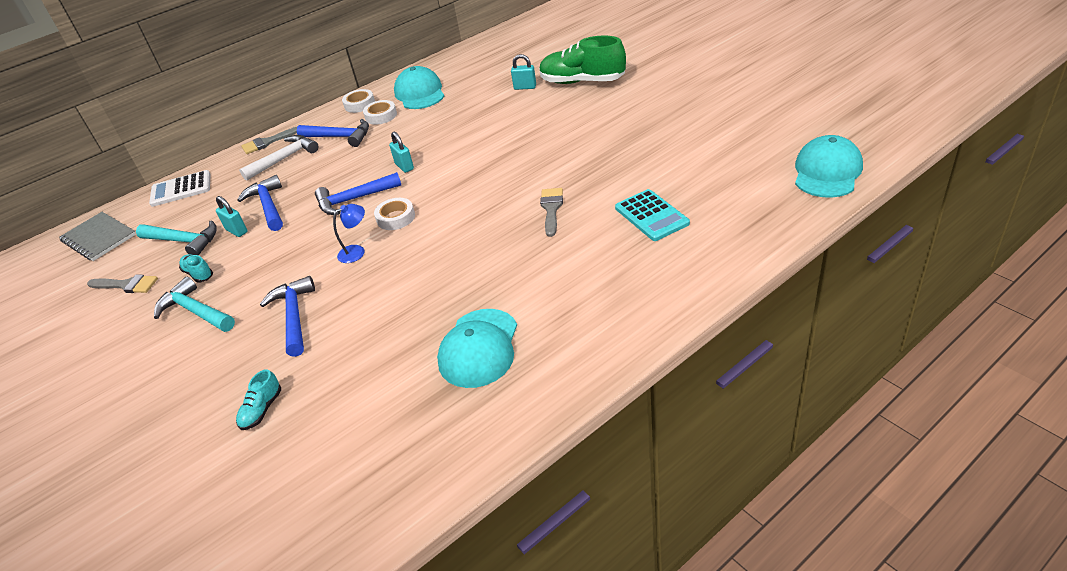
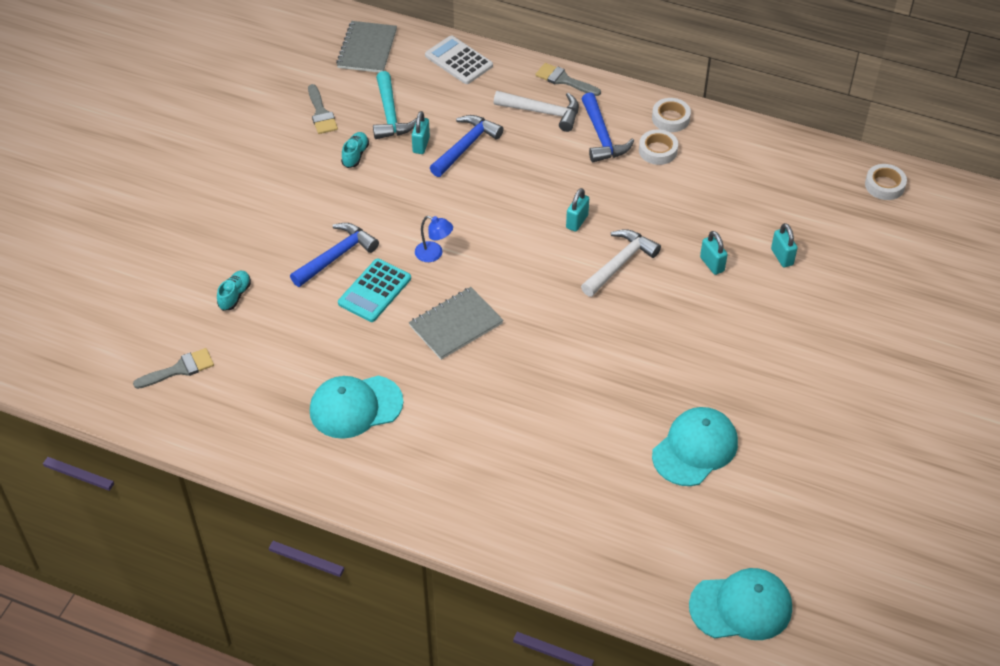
camera: 55 degrees right, 10 degrees up
turquoise hammer [154,277,235,332] -> none
turquoise shoe [236,369,281,430] -> turquoise shoe turned 120 degrees clockwise [217,271,251,311]
blue hammer [315,172,401,215] -> none
white tape [374,198,415,230] -> white tape moved to [865,164,907,200]
turquoise cap [394,66,444,109] -> turquoise cap moved to [652,407,738,486]
green shoe [539,36,626,84] -> none
grey brush [540,188,563,237] -> grey brush moved to [133,348,214,389]
turquoise calculator [615,189,690,241] -> turquoise calculator moved to [338,259,411,322]
none -> grey notebook [409,287,504,360]
none -> white hammer [581,229,661,297]
none -> turquoise padlock [700,231,728,275]

